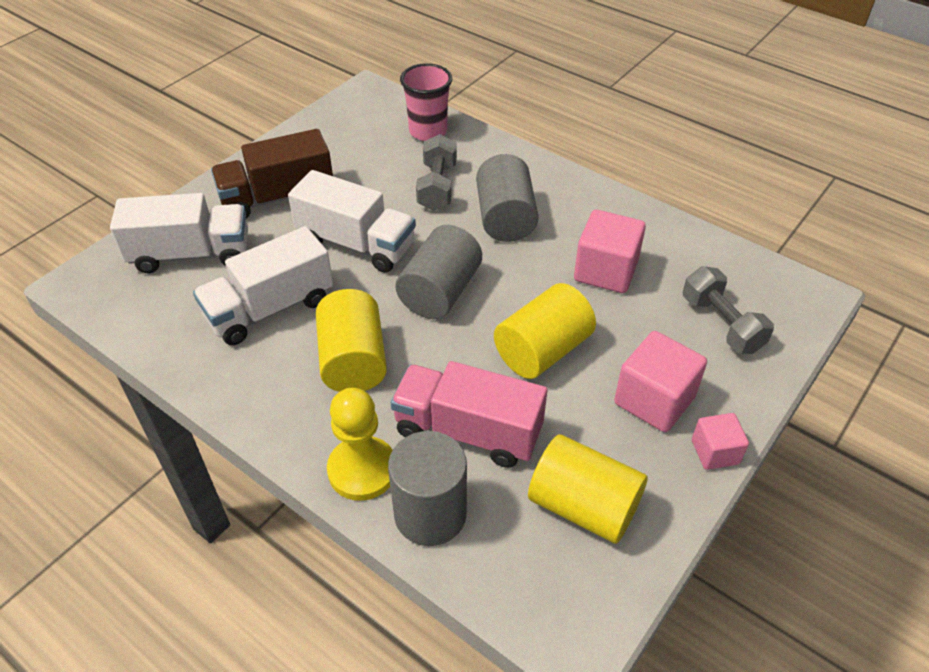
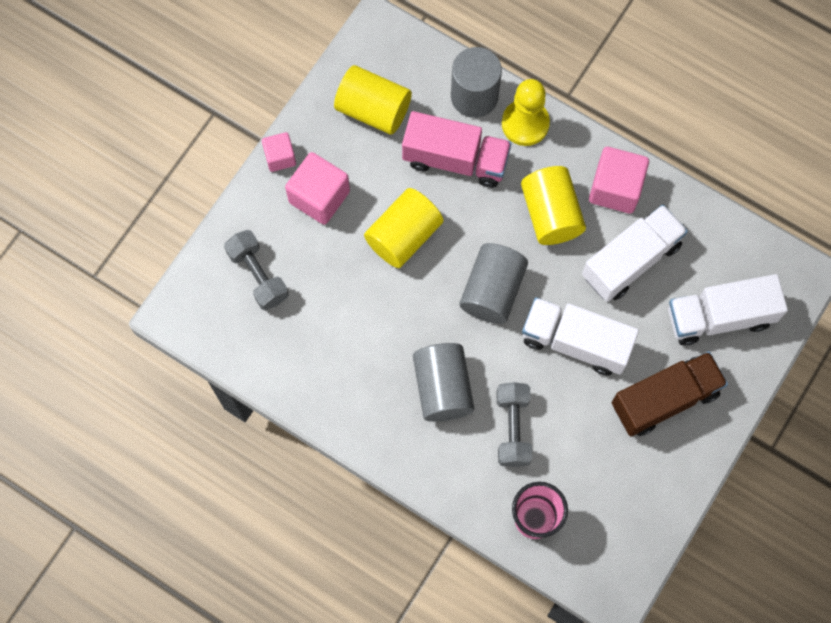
camera: 175 degrees right, 25 degrees up
pink cube [574,210,646,293] -> pink cube moved to [589,147,649,214]

